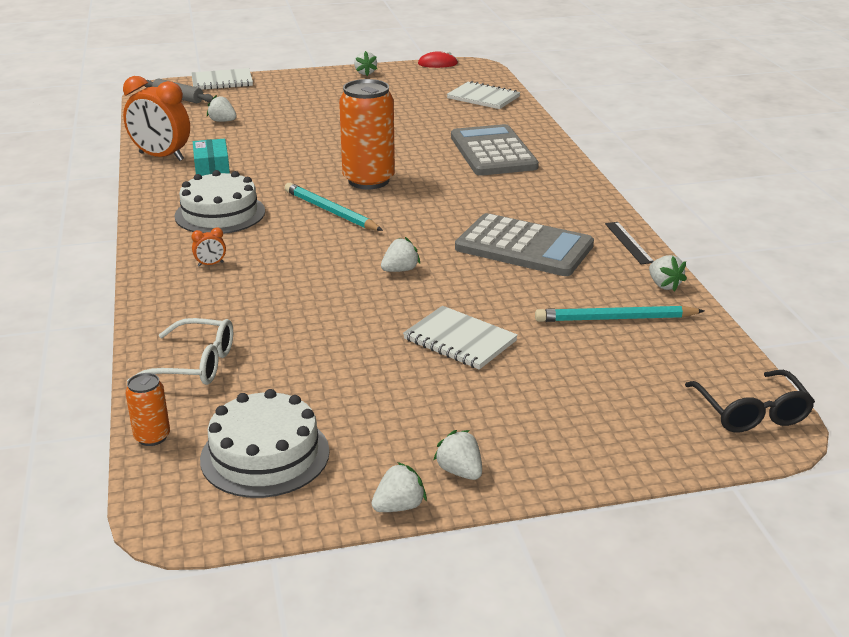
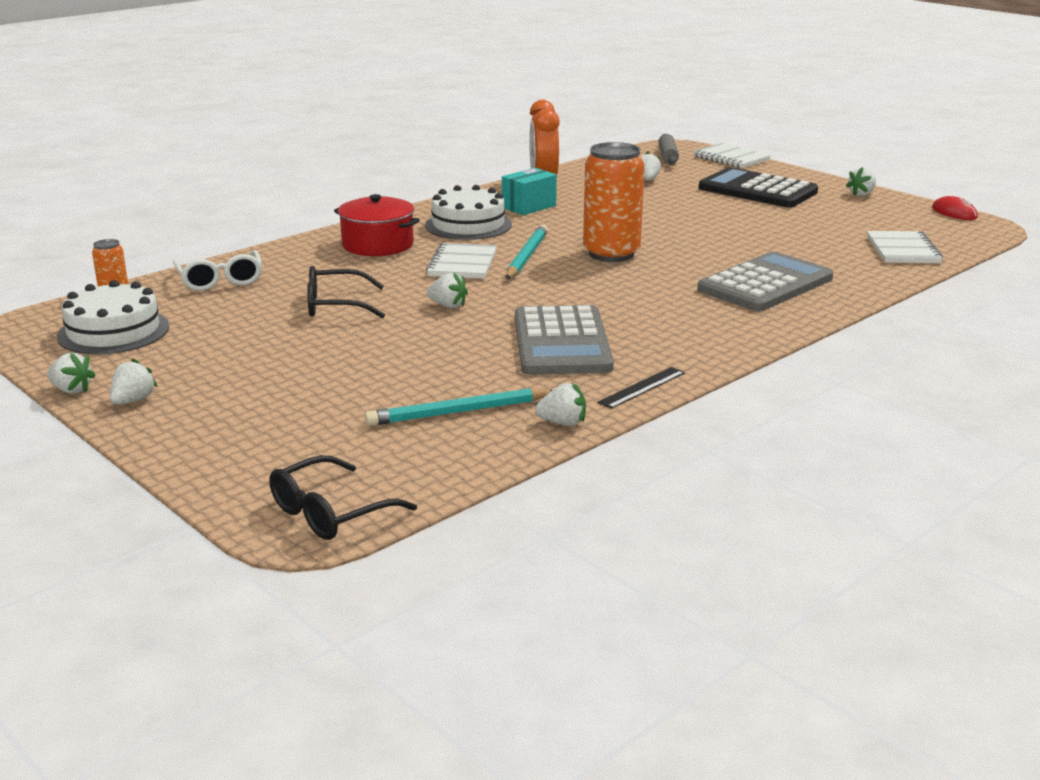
camera: 60 degrees right, 5 degrees down
orange clock [191,228,226,267] -> red pot [334,194,420,256]
white notebook [403,306,518,370] -> white notebook moved to [426,243,497,279]
turquoise pencil [535,306,704,322] -> turquoise pencil turned 75 degrees counterclockwise [365,388,552,426]
white strawberry [649,255,687,291] -> white strawberry turned 120 degrees counterclockwise [535,383,586,426]
none -> black glasses [307,266,385,318]
none -> black calculator [699,167,818,208]

